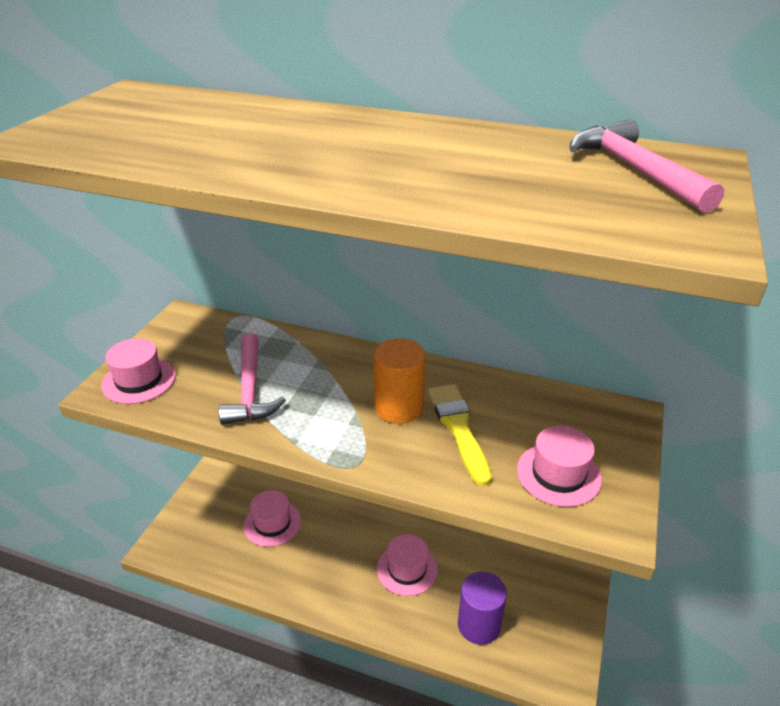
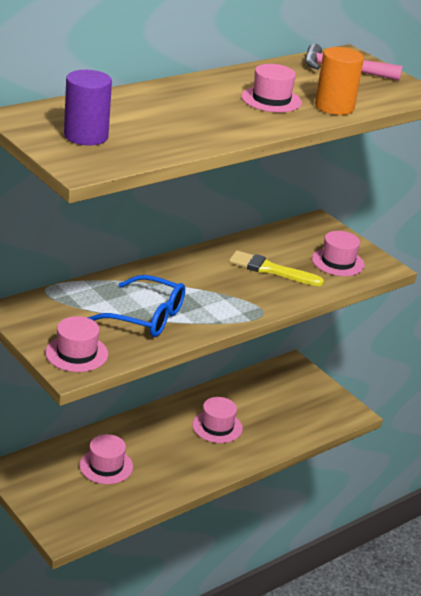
camera: 60 degrees left, 5 degrees down
pink hammer [219,333,286,425] -> blue glasses [88,275,185,337]
orange cylinder [374,339,426,424] -> orange cylinder moved to [315,47,364,115]
purple cylinder [458,571,507,645] -> purple cylinder moved to [64,70,112,145]
none -> pink hat [241,64,302,112]

